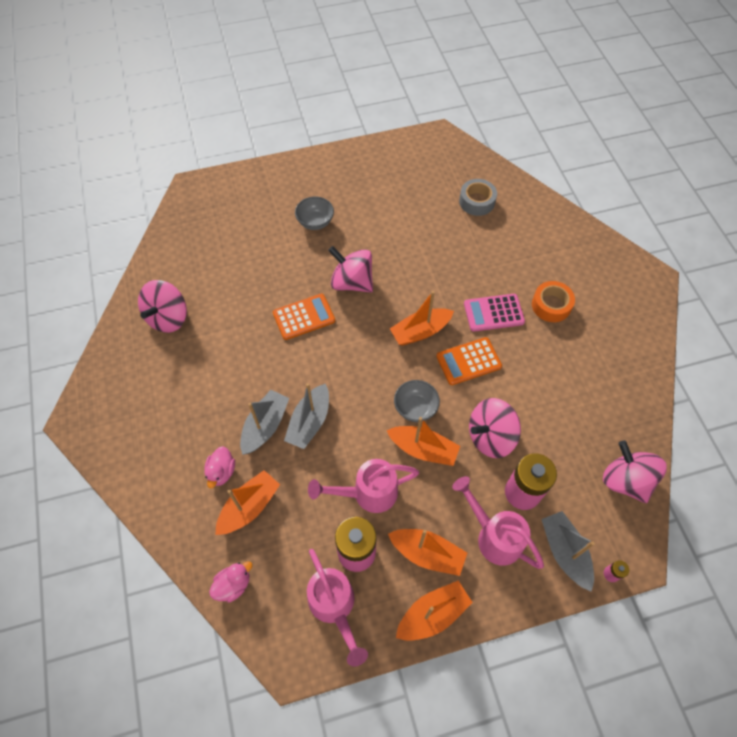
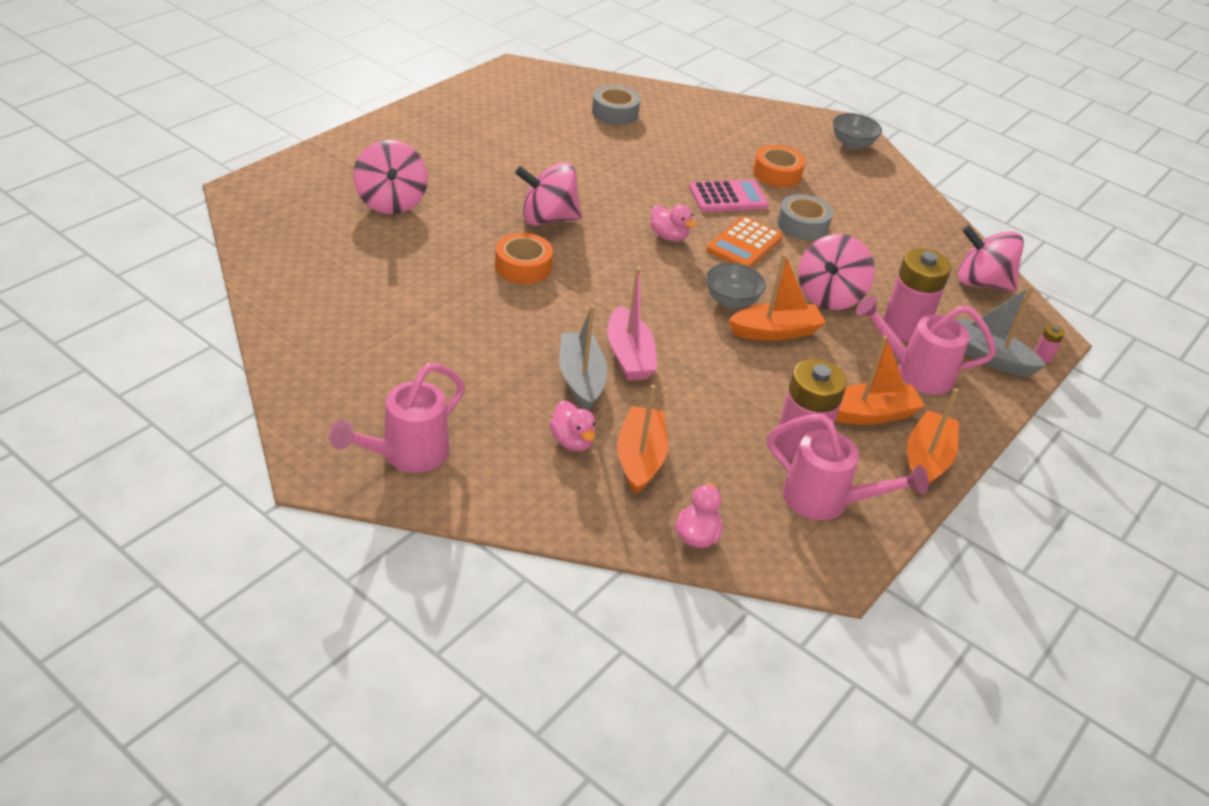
camera: 40 degrees left, 20 degrees down
pink spinning top [138,280,187,333] -> pink spinning top moved to [353,140,428,214]
orange calculator [273,294,335,340] -> orange tape [495,233,553,284]
grey boat [284,383,329,449] -> pink boat [607,267,657,381]
grey bowl [295,197,334,230] -> grey bowl moved to [833,113,882,150]
pink watering can [308,459,419,513] -> pink watering can moved to [329,363,465,473]
orange boat [390,291,454,346] -> pink duck [651,205,696,241]
pink calculator [464,294,525,332] -> pink calculator turned 150 degrees counterclockwise [689,179,768,212]
none -> grey tape [777,194,833,240]

